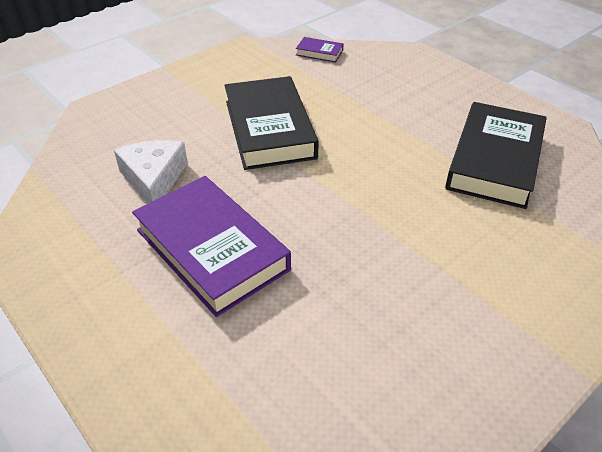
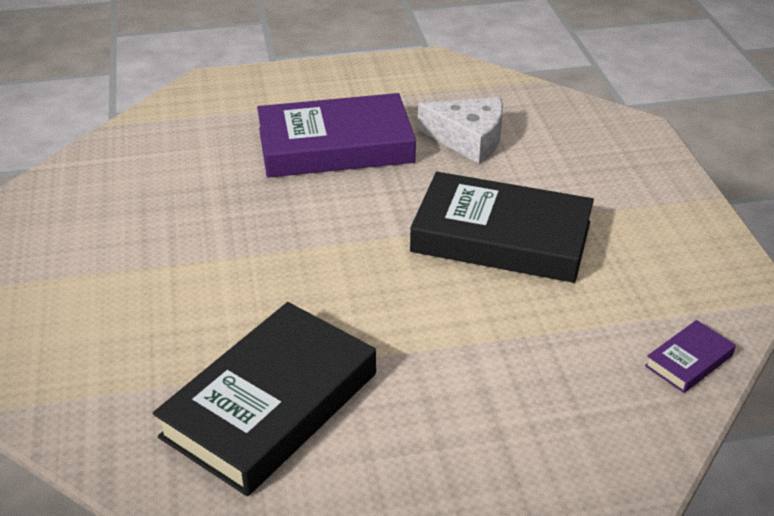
camera: 120 degrees right, 5 degrees down
black book [445,102,547,209] -> black book turned 75 degrees clockwise [153,302,376,496]

